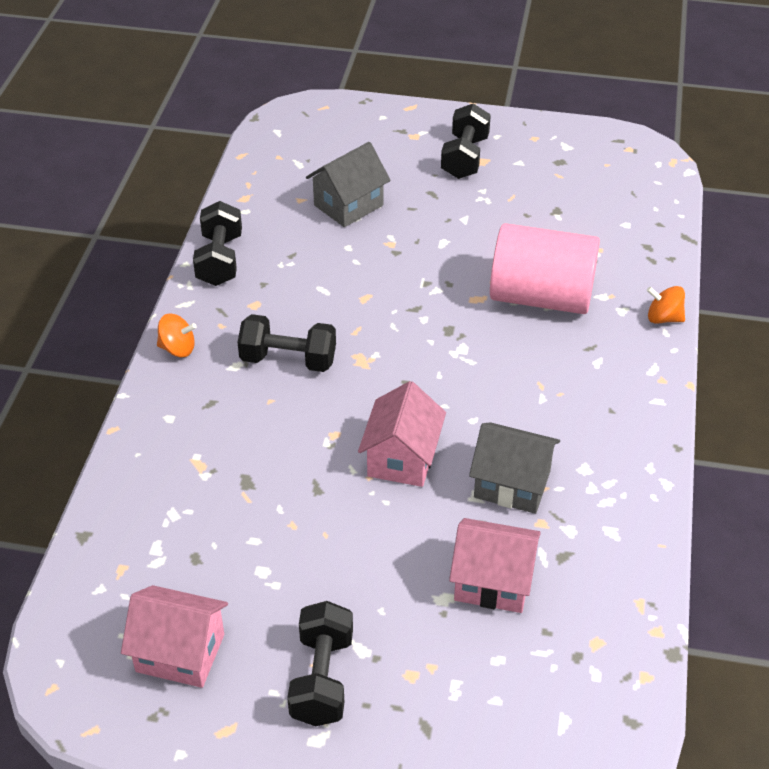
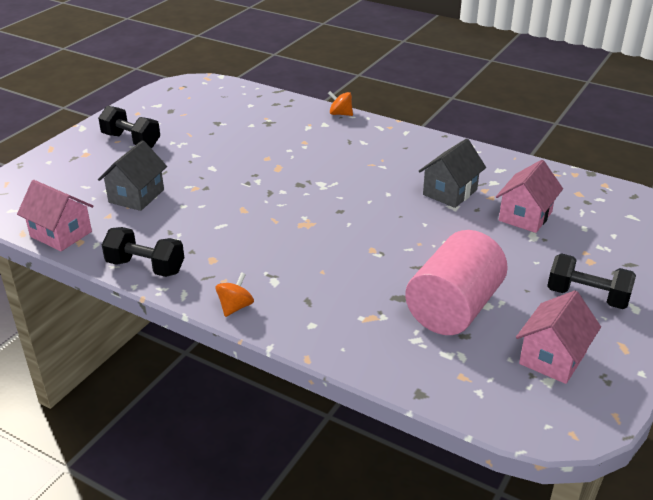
camera: 70 degrees left, 10 degrees down
black dumbbell [238,314,336,372] -> none
grey house [306,142,391,227] -> grey house turned 45 degrees clockwise [98,140,167,211]
pink house [358,381,446,487] -> pink house moved to [17,180,94,251]
pink cylinder [490,223,600,314] -> pink cylinder moved to [405,230,508,335]
orange spinning top [647,286,685,324] -> orange spinning top turned 75 degrees clockwise [328,91,353,116]

